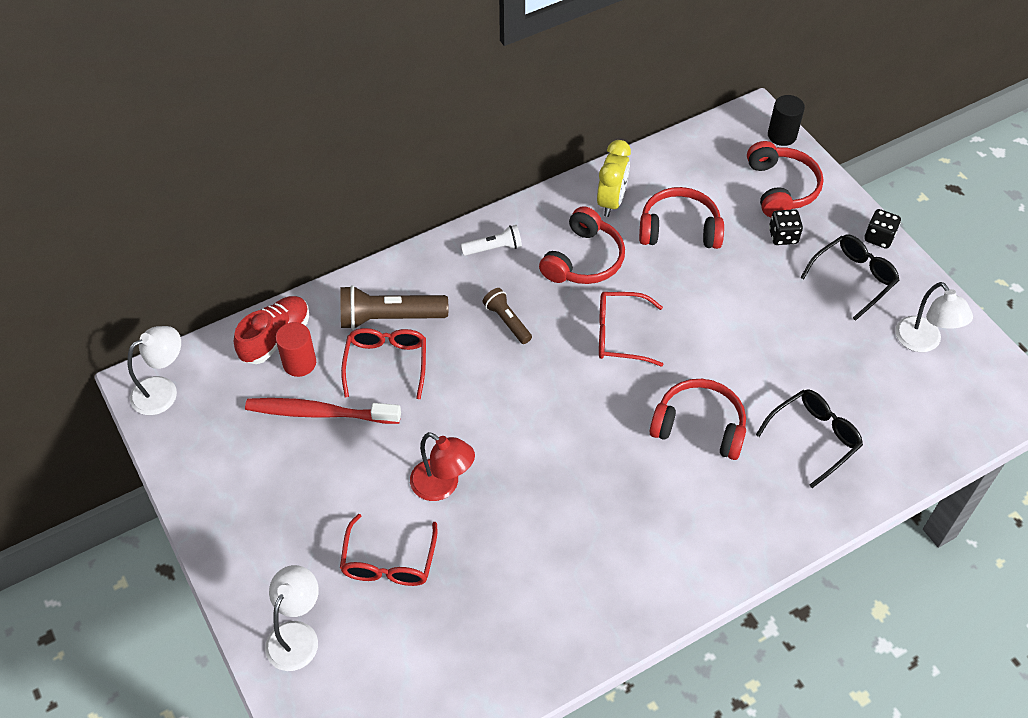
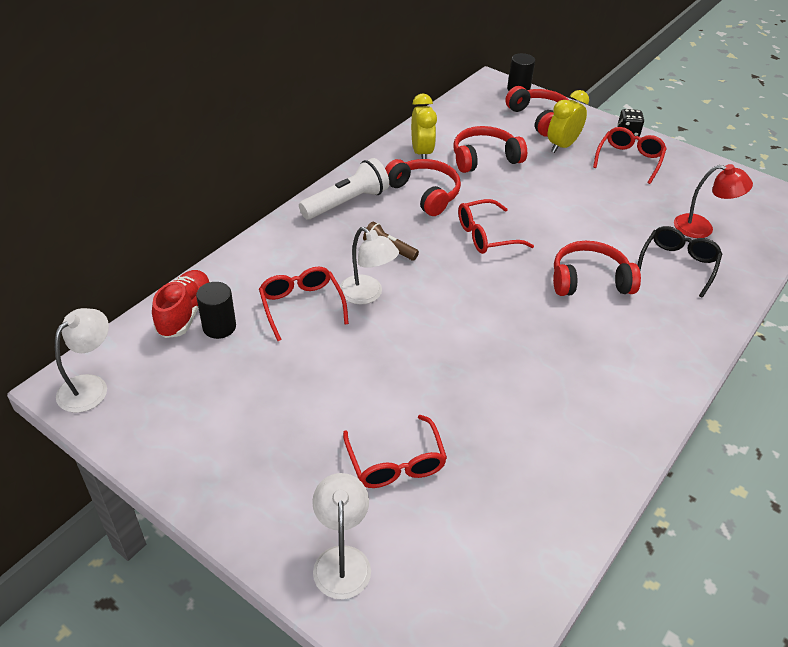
camera: 25 degrees left, 10 degrees down
red toothbrush [245,398,401,424] -> none
red cylinder [276,322,316,377] -> black cylinder [196,282,236,339]
brown flashlight [340,285,448,330] -> none
red lamp [410,432,475,501] -> red lamp moved to [674,164,753,238]
white flashlight [461,225,522,256] -> white flashlight [299,158,389,220], size x1.72
red headphones [539,206,625,284] -> red headphones turned 45 degrees counterclockwise [385,159,461,216]
black dice [769,209,803,245] -> yellow clock [548,90,589,153]
black glasses [800,235,899,321] -> red glasses [593,127,667,184]
white lamp [895,282,973,352] -> white lamp moved to [340,227,399,304]

